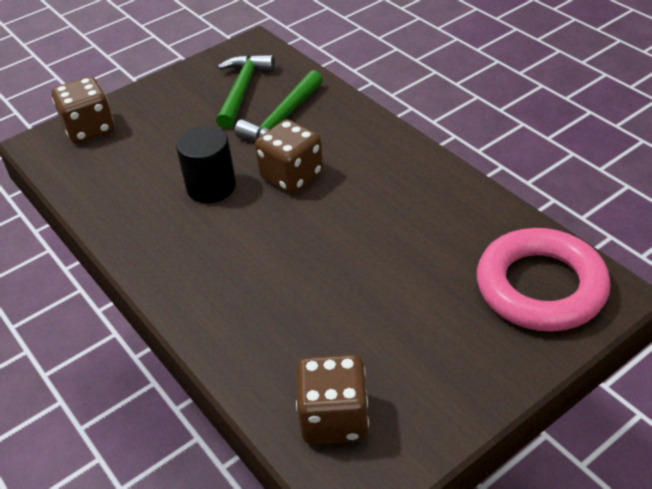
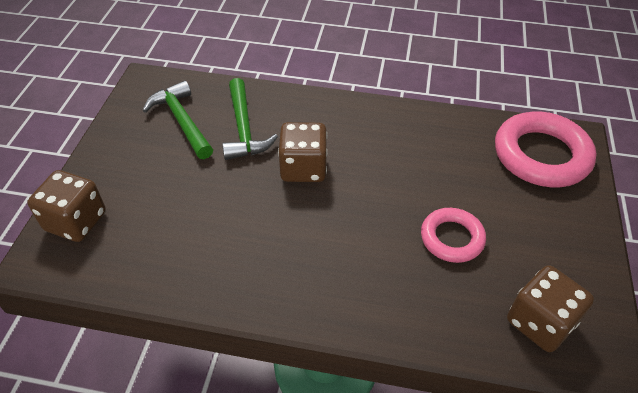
camera: 45 degrees left, 5 degrees up
black cylinder [176,126,236,203] -> none
none -> pink ring [421,208,486,263]

